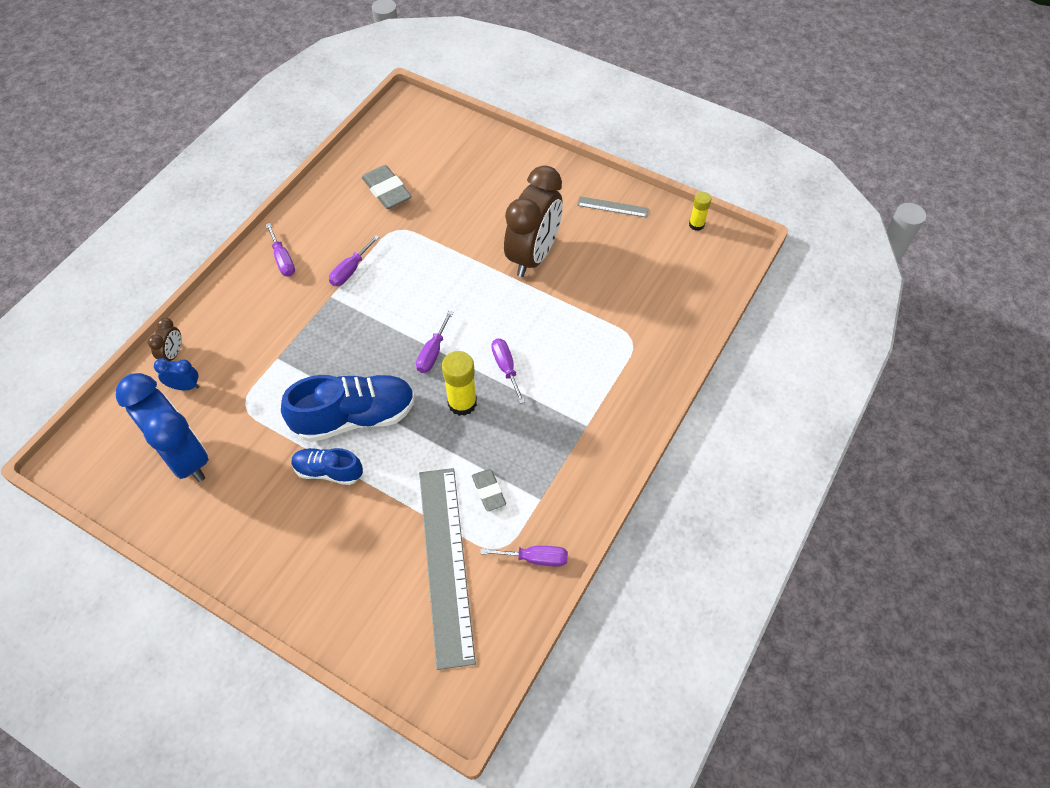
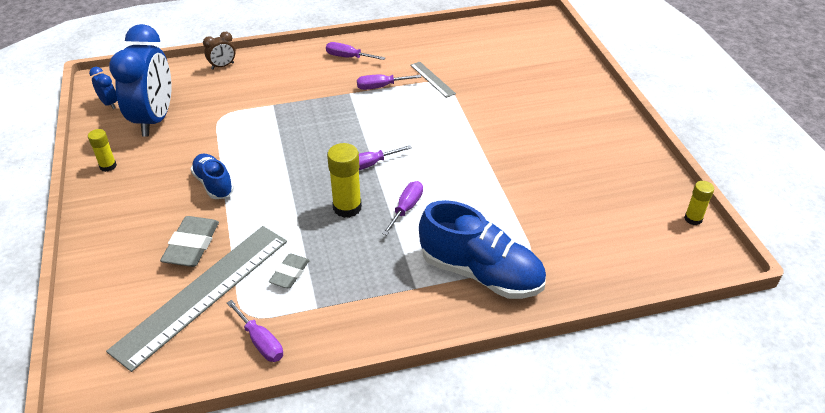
camera: 45 degrees right, 15 degrees down
blue clock [154,358,199,390] -> blue clock moved to [89,67,117,109]
purple screwdriver [265,223,295,277] -> purple screwdriver turned 90 degrees clockwise [326,42,386,60]
blue shoe [281,375,415,442] -> blue shoe moved to [419,200,546,299]
grey eraser [362,165,412,209] -> grey eraser moved to [160,216,219,267]
brown clock [504,165,563,277] -> none
grey ruler [577,196,649,218] -> grey ruler moved to [410,62,456,98]
none -> yellow glue stick [88,129,117,172]

